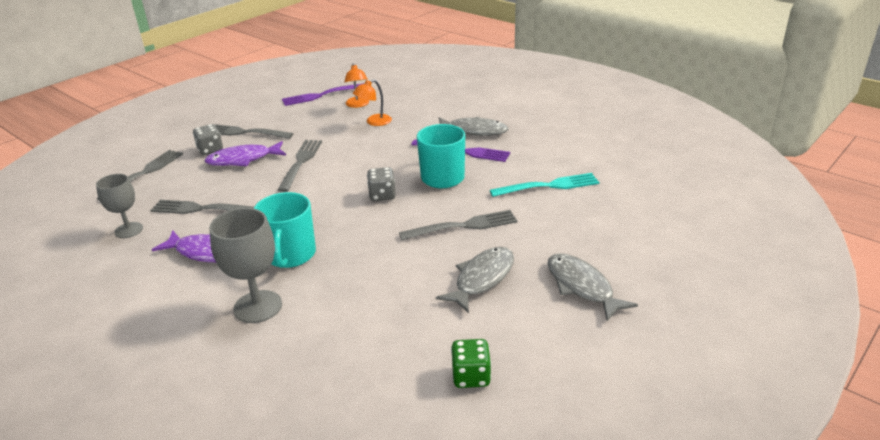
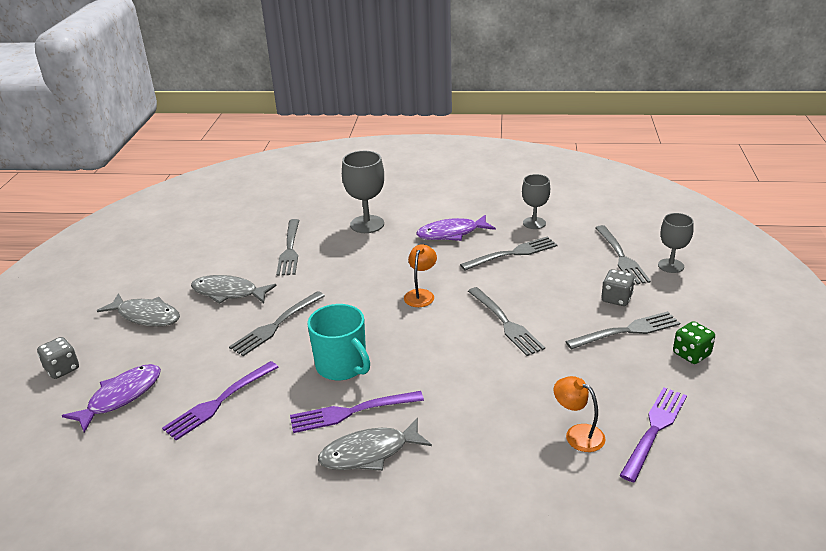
camera: 145 degrees right, 0 degrees up
purple fish [204,141,286,166] -> purple fish moved to [62,364,161,433]
turquoise mug [254,192,316,268] -> none
orange lamp [353,79,392,126] -> orange lamp moved to [404,244,437,307]
grey dice [367,167,396,201] -> grey dice moved to [37,337,79,379]
grey fish [436,247,514,313] -> grey fish turned 105 degrees clockwise [191,275,277,304]
green dice [451,339,491,388] -> green dice moved to [673,321,715,364]
turquoise fork [490,173,599,197] -> purple fork [162,361,278,441]
none -> grey fork [276,219,300,276]
none -> grey goblet [658,213,693,273]

